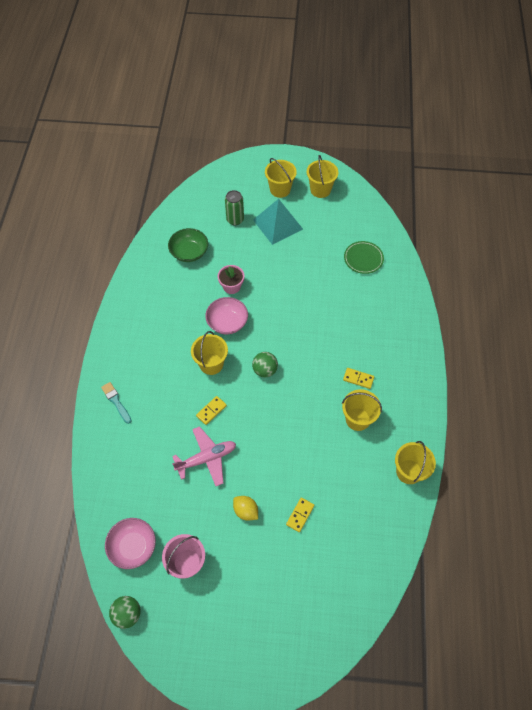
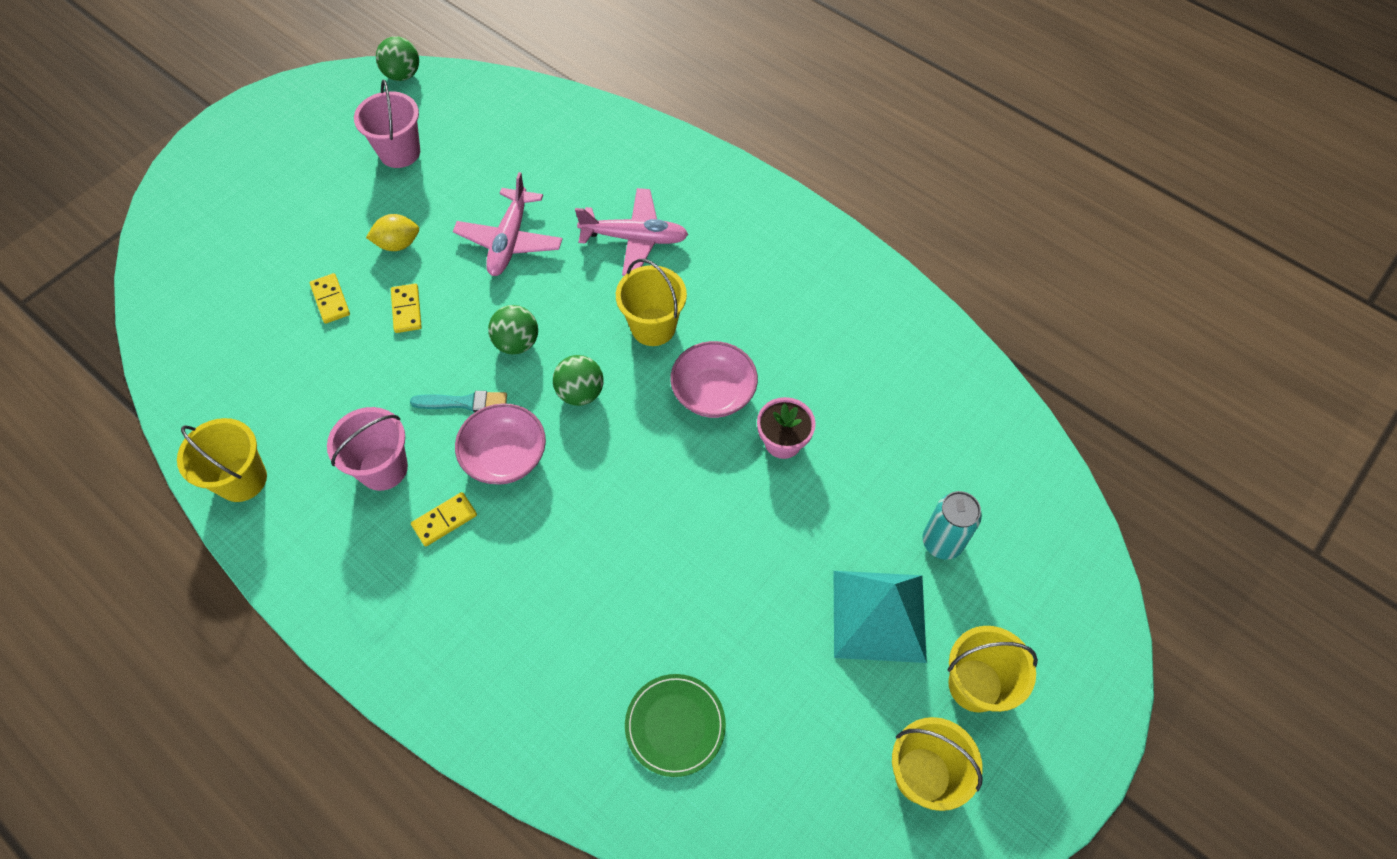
camera: 125 degrees right, 0 degrees up
turquoise brush [101,382,132,424] -> turquoise brush moved to [410,391,507,412]
pink bowl [105,518,156,569] -> pink bowl moved to [455,403,546,485]
green bowl [168,228,208,262] -> none
yellow domino [196,396,227,425] -> yellow domino moved to [391,283,422,333]
green can [225,190,244,226] -> turquoise can [923,491,982,560]
yellow bucket [342,389,382,431] -> pink bucket [327,407,408,491]
none -> green ball [488,305,538,354]
none -> pink plane [575,188,689,276]

